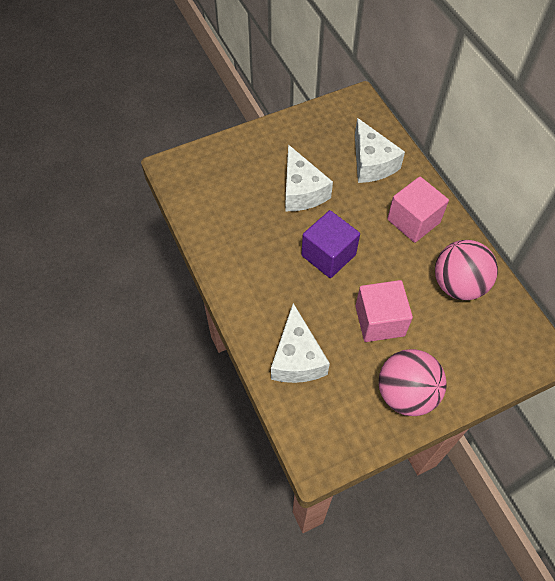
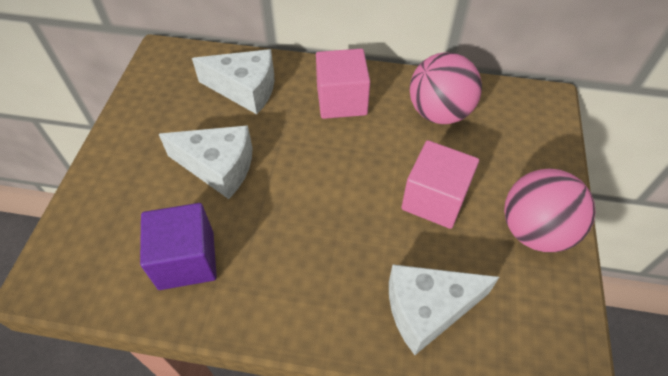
camera: 55 degrees left, 5 degrees down
white cheese [271,303,330,383] -> white cheese turned 135 degrees clockwise [389,265,499,355]
purple cube [301,210,360,278] -> purple cube moved to [140,203,217,290]

